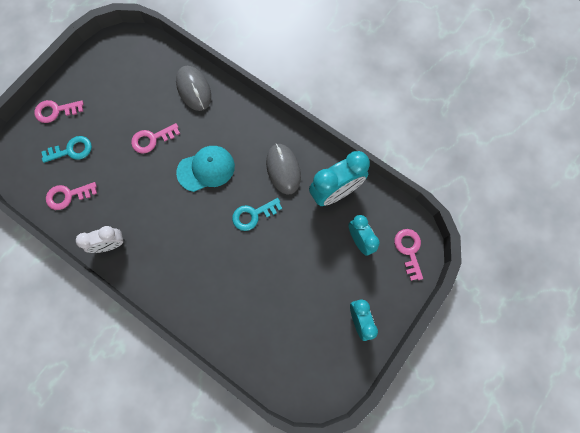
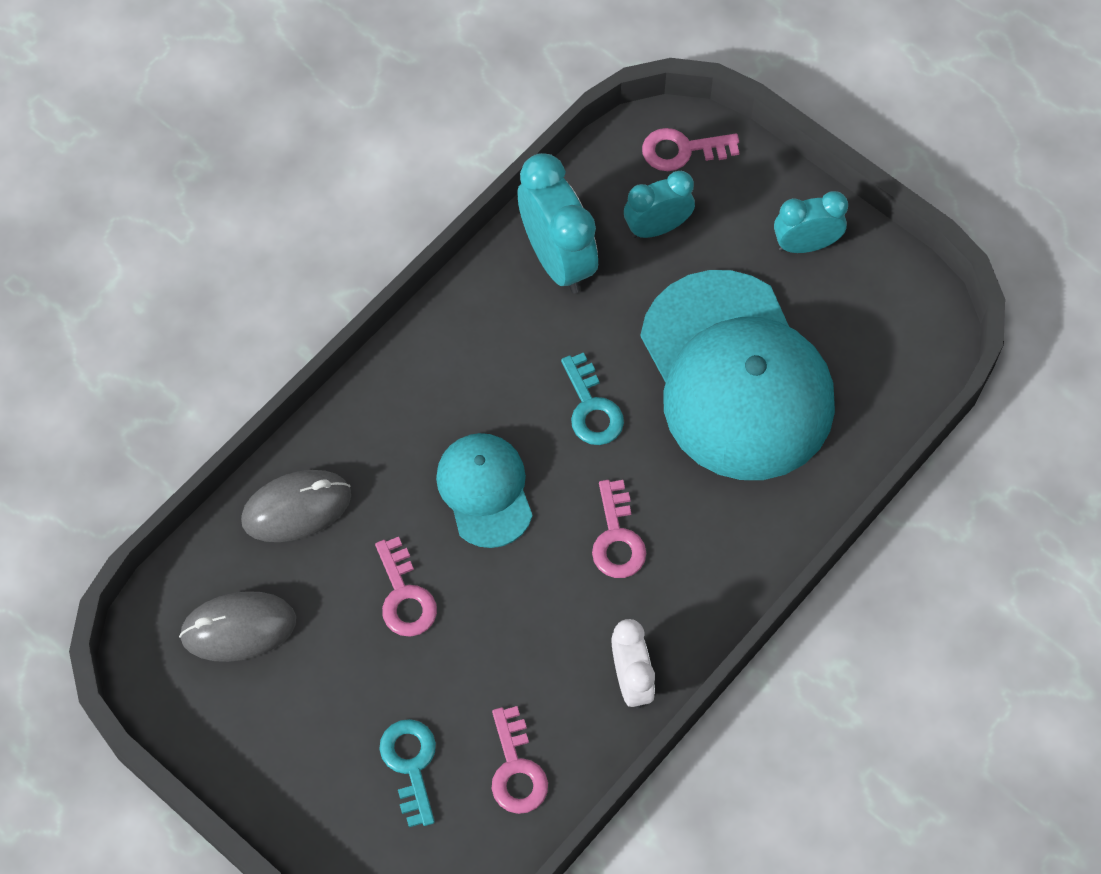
camera: 85 degrees left, 10 degrees down
pink key [34,100,84,123] -> pink key moved to [592,480,646,578]
grey mouse [266,144,301,195] -> grey mouse moved to [179,591,296,662]
none -> turquoise cap [640,270,835,480]

